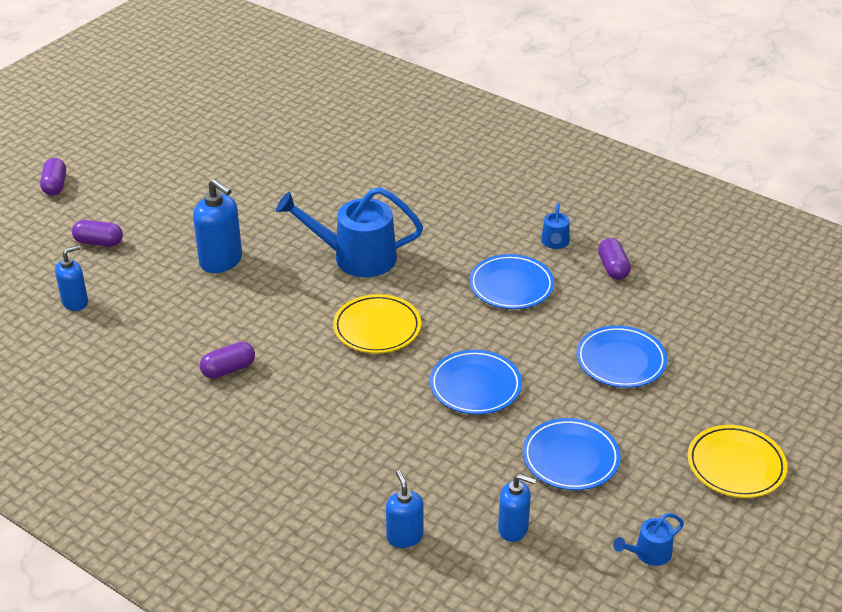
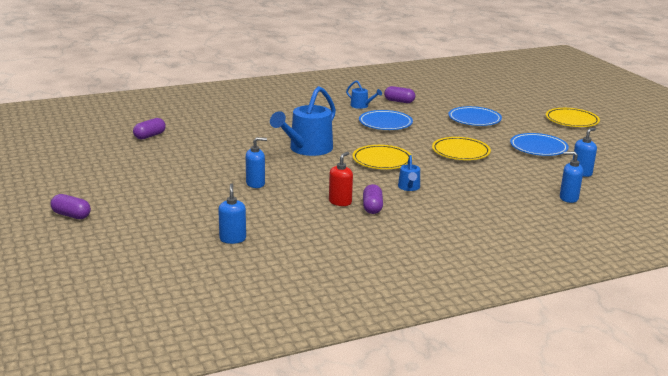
camera: 60 degrees left, 15 degrees down
purple capsule [72,220,123,247] -> purple capsule moved to [133,118,166,140]
blue soap dispenser [193,179,242,273] -> blue soap dispenser [246,137,267,188], size x0.64
blue plate [430,350,522,415] -> yellow plate [432,137,491,160]
blue watering can [613,513,684,566] -> blue watering can moved to [398,155,420,191]
none -> red soap dispenser [329,152,353,206]

